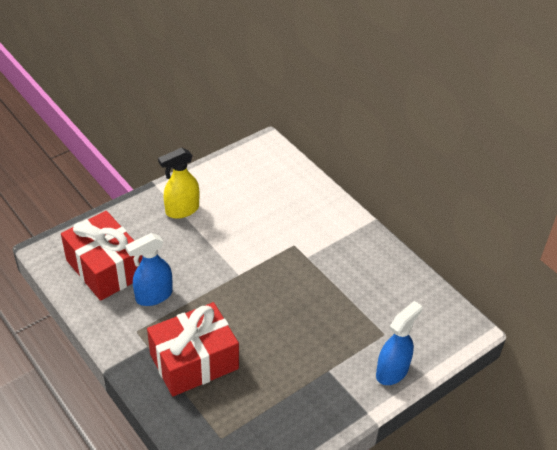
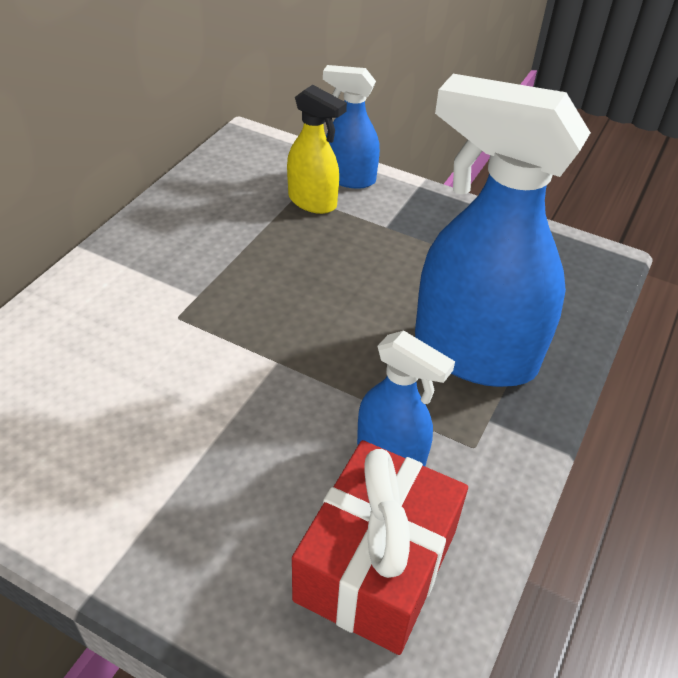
camera: 115 degrees left, 0 degrees up
red gift [147,302,239,396] -> blue spray bottle [415,74,591,387]
yellow spray bottle [158,148,199,219] -> yellow spray bottle moved to [287,85,347,214]

